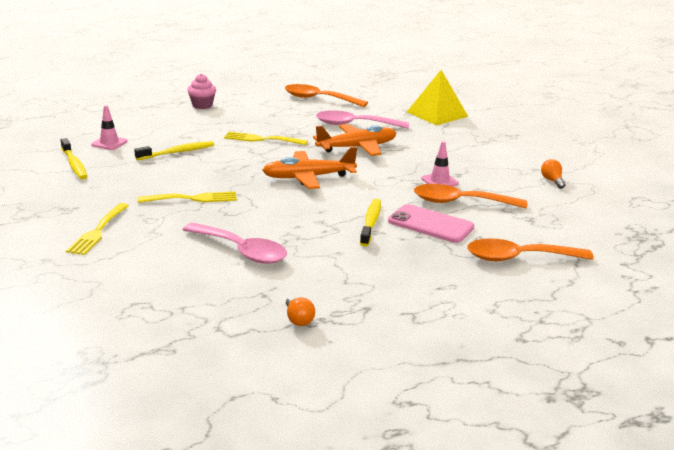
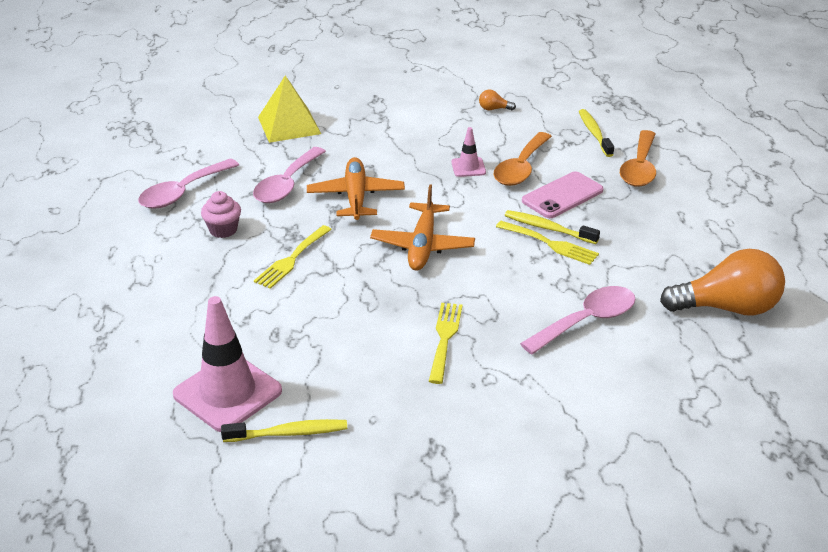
camera: 70 degrees left, 10 degrees up
yellow fork [66,203,129,255] -> yellow fork moved to [496,221,599,265]
pink traffic cone [91,105,128,150] -> pink traffic cone [173,296,282,432], size x2.03
yellow toothbrush [134,141,214,160] -> yellow toothbrush moved to [579,109,614,157]
pink cupcake [187,74,216,109] -> pink cupcake moved to [201,191,241,238]
orange spoon [285,84,368,107] -> pink spoon [138,159,239,209]
orange light bulb [286,297,315,326] -> orange light bulb [660,249,785,315], size x2.47

